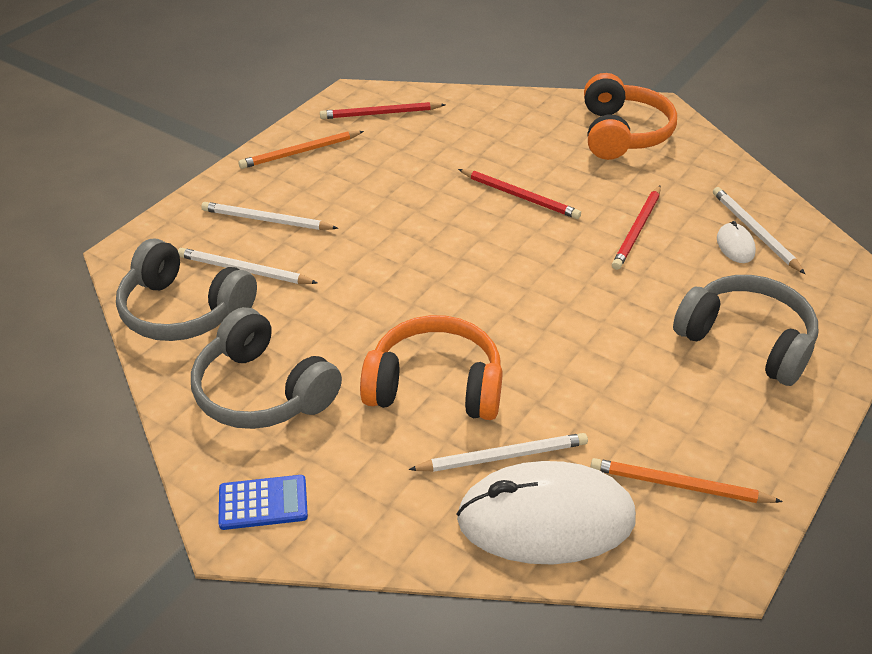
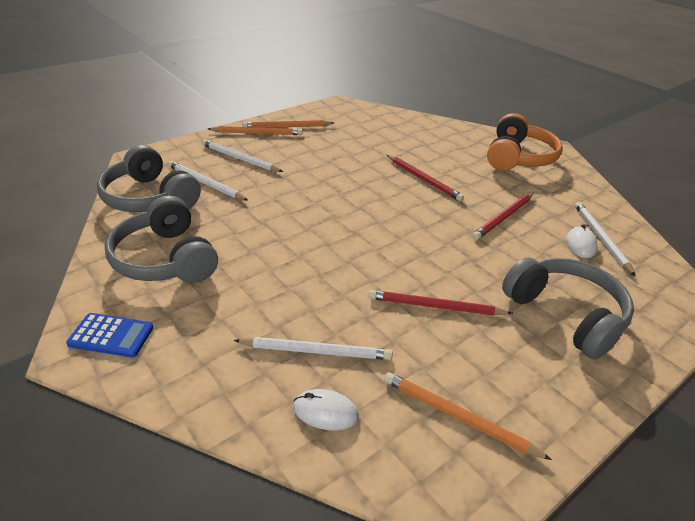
camera: 15 degrees right, 5 degrees down
red pencil [320,102,446,119] -> red pencil moved to [368,290,513,316]
orange headphones [360,315,503,420] -> none
white mouse [456,461,636,565] -> white mouse [293,389,359,431], size x0.41
none -> orange pencil [208,126,302,135]

